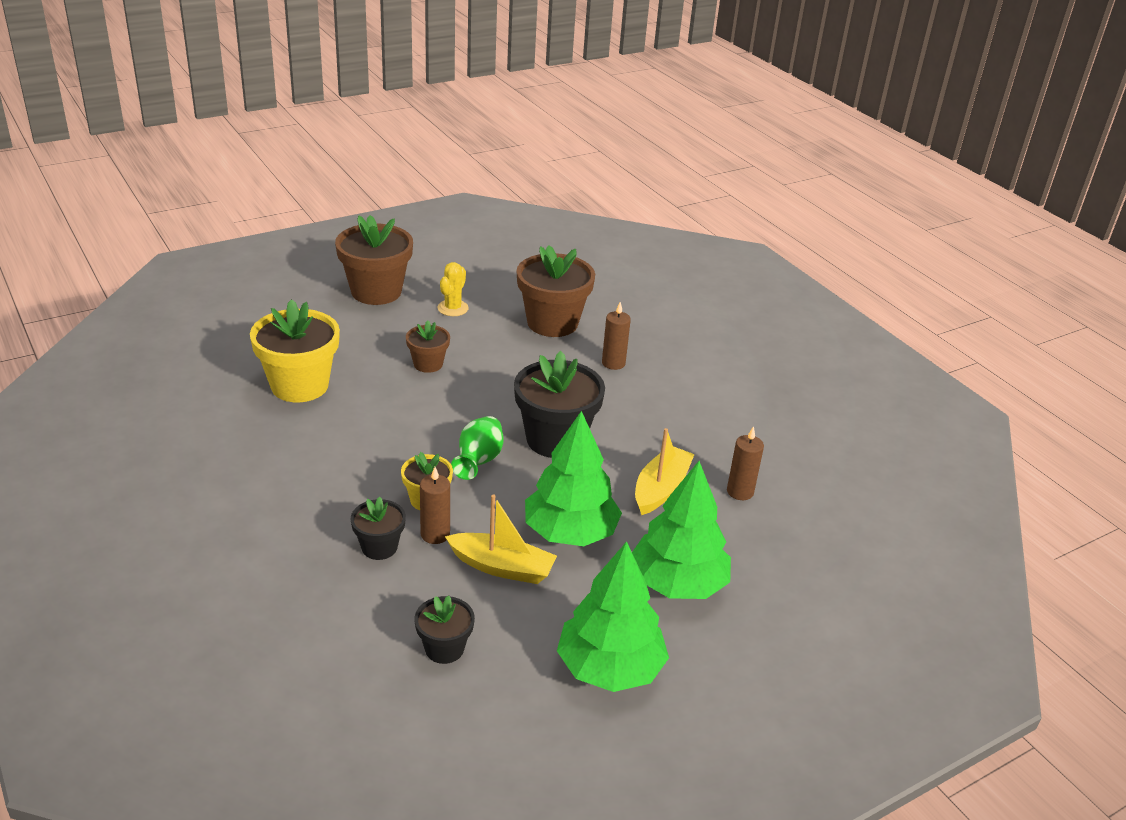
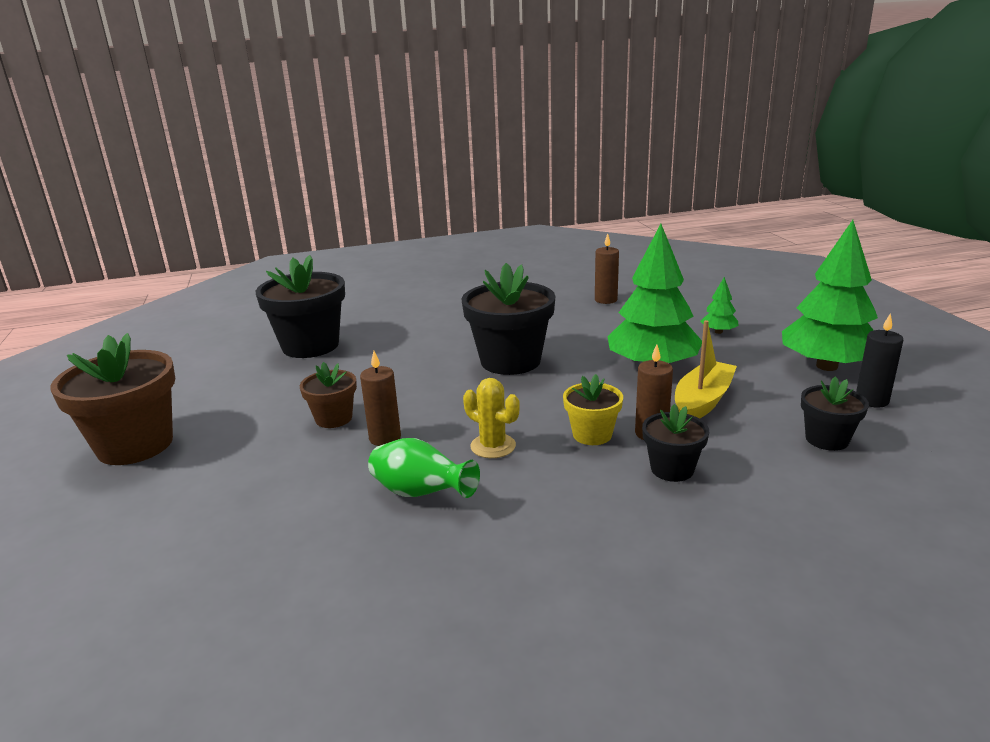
camera: 70 degrees left, 10 degrees down
yellow flower pot [250,299,340,402] -> none
yellow cactus [437,262,469,316] -> yellow cactus moved to [463,378,520,458]
green vase [451,416,504,480] -> green vase moved to [368,438,480,498]
brown flower pot [517,246,595,337] -> black flower pot [256,255,345,358]
brown candle [602,302,631,370] -> brown candle moved to [360,351,401,446]
green tree [632,461,731,599] -> green tree [700,277,739,334], size x0.44
yellow boat [635,428,695,515] -> none
none -> black candle [856,313,903,408]

